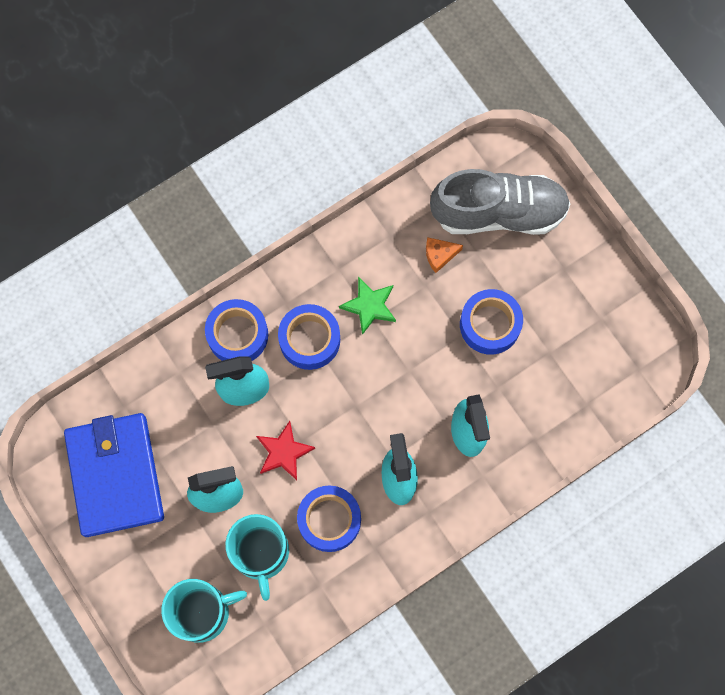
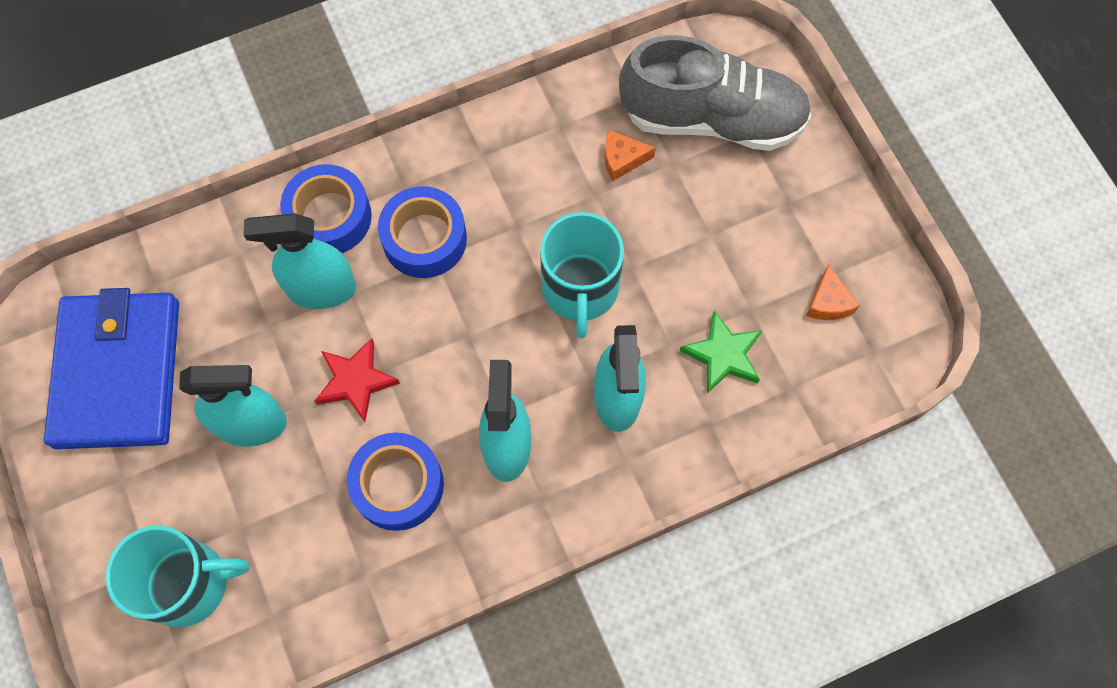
camera: 10 degrees right, 5 degrees down
turquoise mug [225,514,289,601] -> turquoise mug moved to [540,212,624,338]
green star [339,277,396,335] -> green star moved to [680,310,763,394]
blue tape [460,289,523,355] -> none
none -> orange cheese [806,264,860,320]

